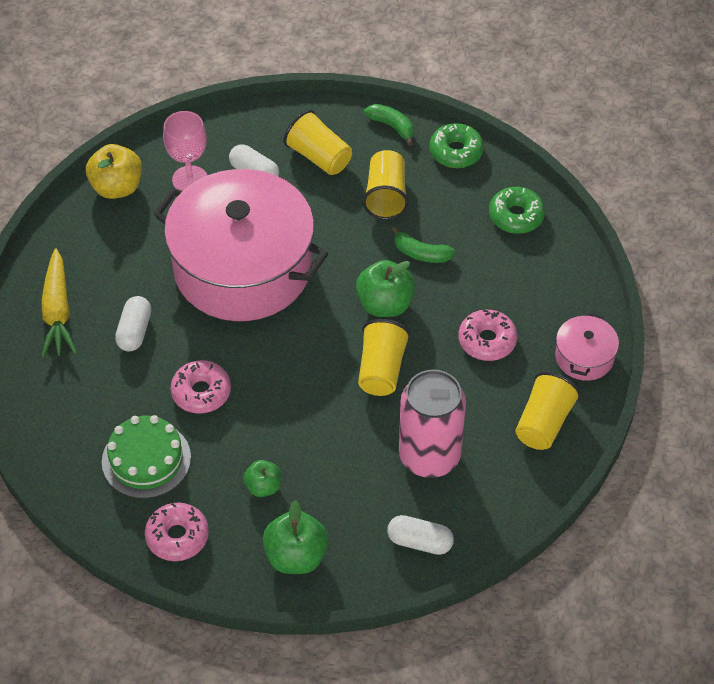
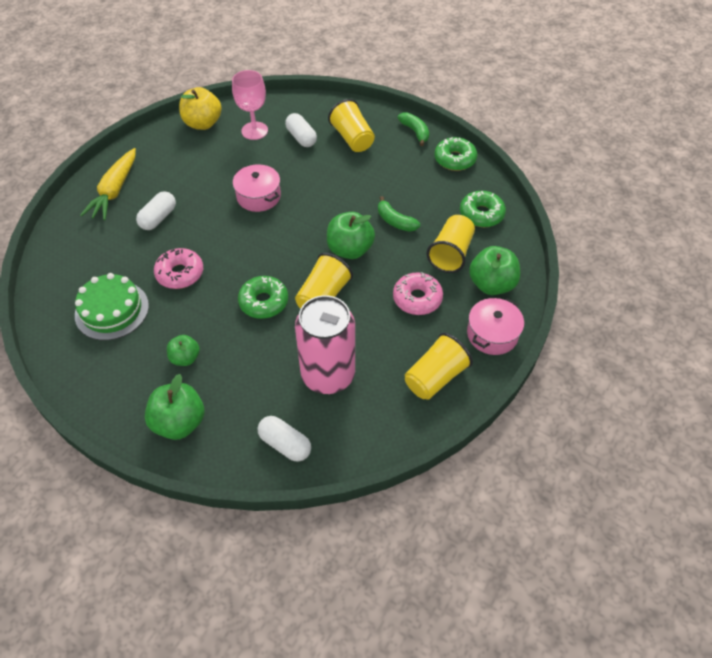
camera: 20 degrees right, 0 degrees up
pink donut [145,502,209,561] -> none
pink pot [153,169,328,321] -> pink pot [233,164,281,212], size x0.41
yellow cup [362,150,409,220] -> yellow cup moved to [426,215,475,273]
none -> green donut [238,276,288,319]
none -> green apple [469,246,520,295]

